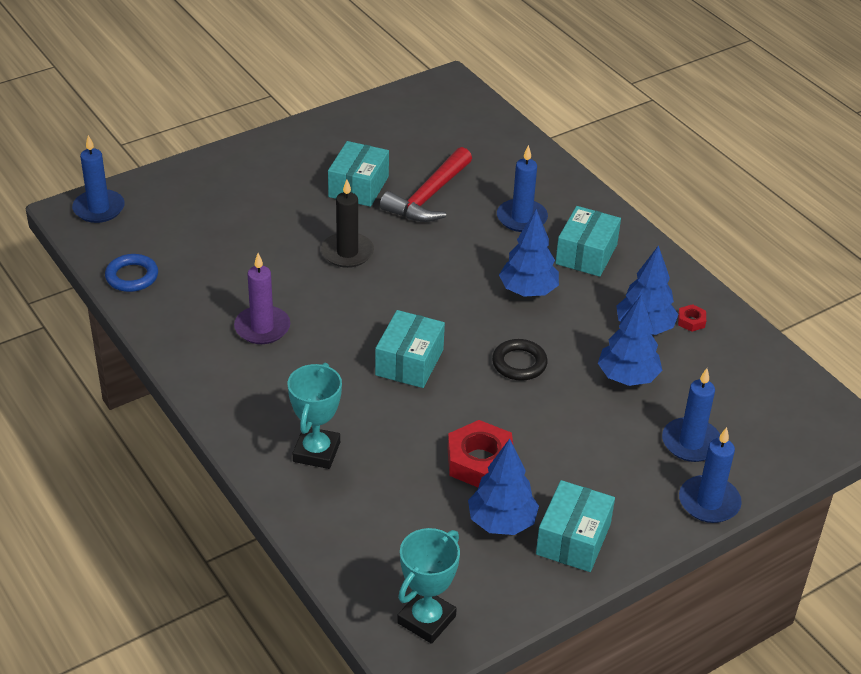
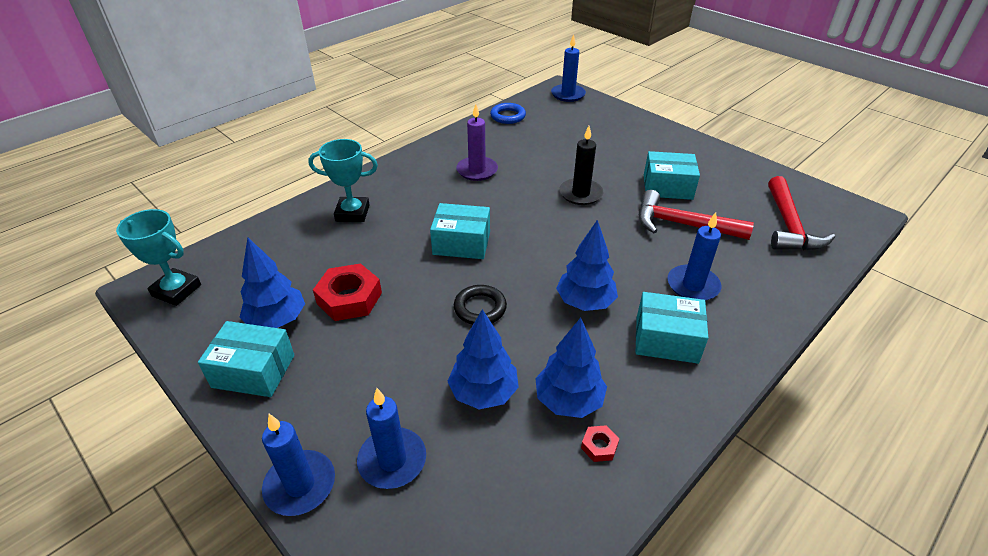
camera: 80 degrees right, 0 degrees up
none -> red hammer [768,176,835,251]

